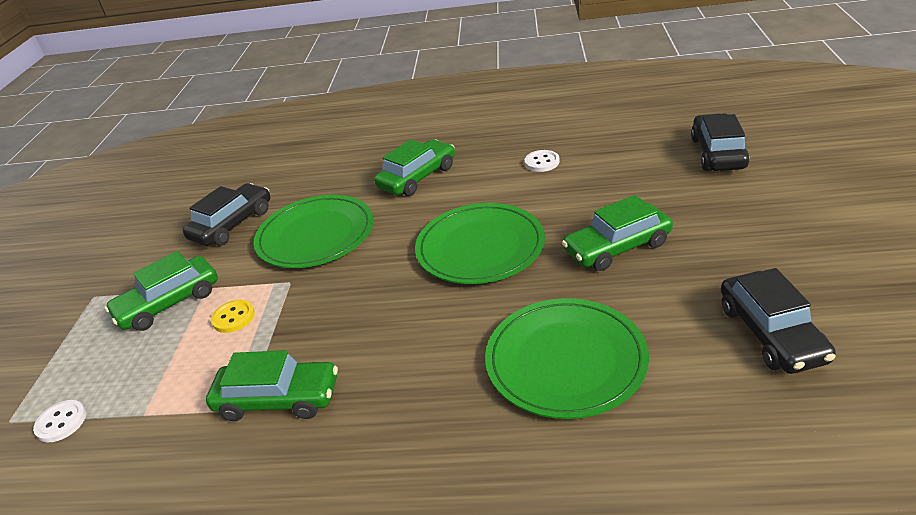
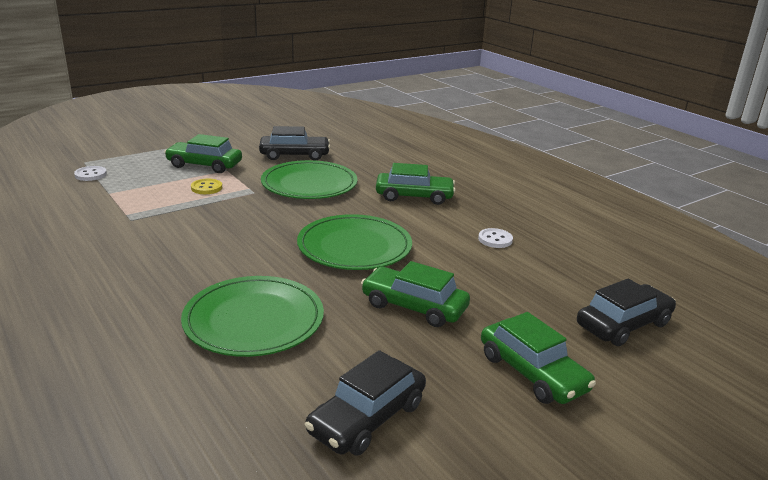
camera: 45 degrees right, 10 degrees down
green car [206,350,338,421] -> green car moved to [481,312,596,404]

